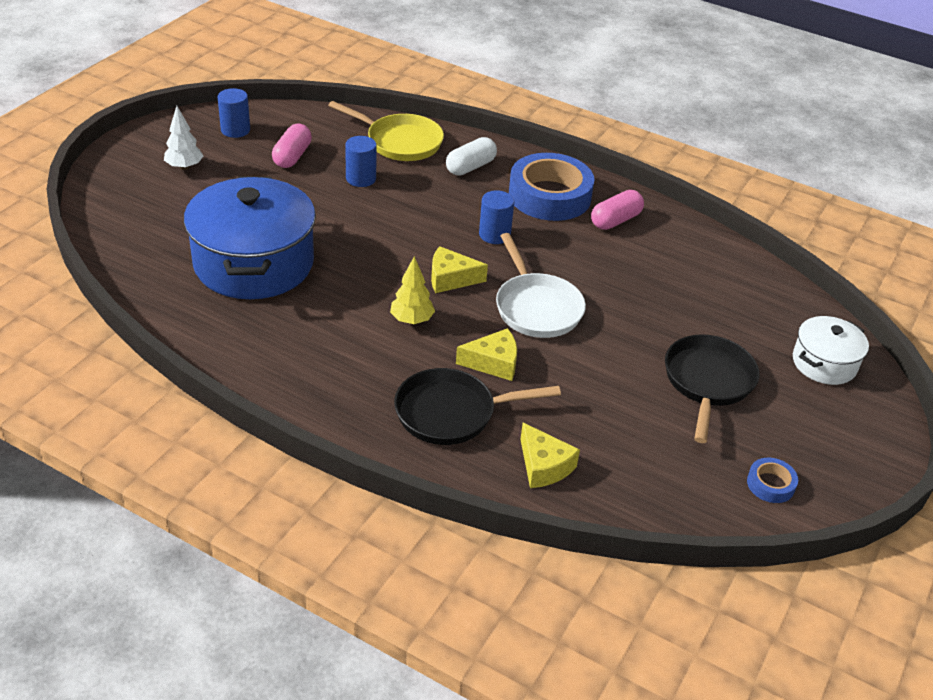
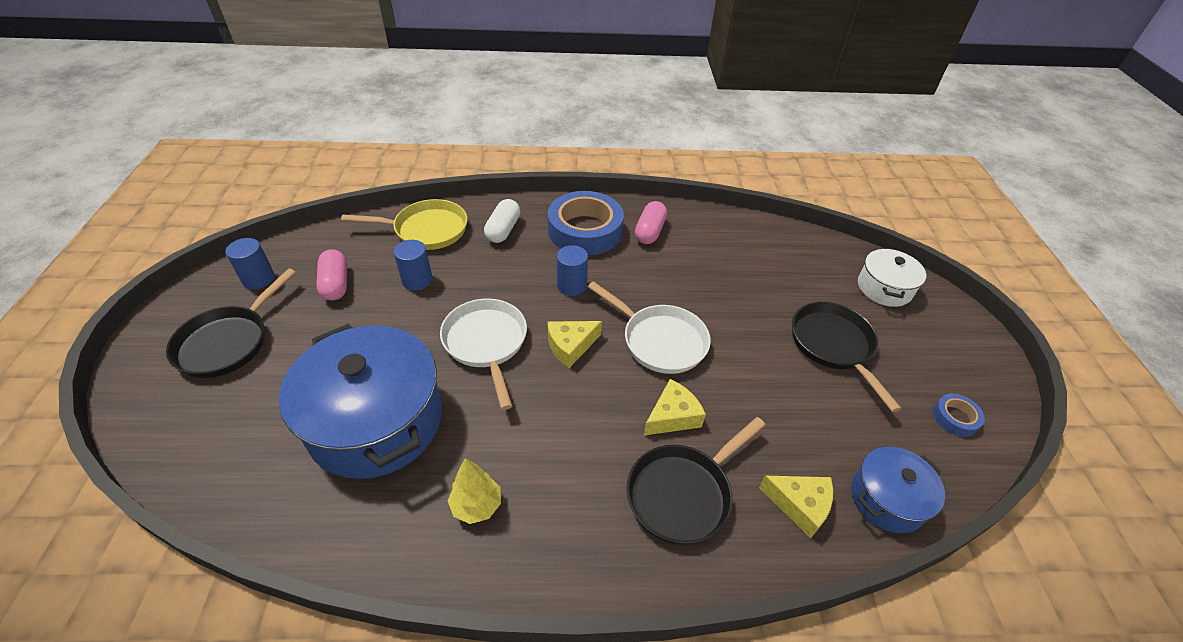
camera: 30 degrees left, 5 degrees up
white tree [164,106,203,170] -> black pan [166,268,296,378]
yellow tree [390,256,435,324] -> yellow tree moved to [448,458,501,524]
none -> white pan [440,298,527,410]
none -> blue pot [851,447,945,533]

